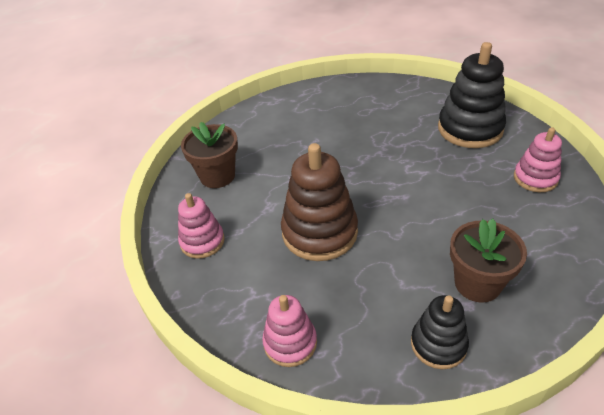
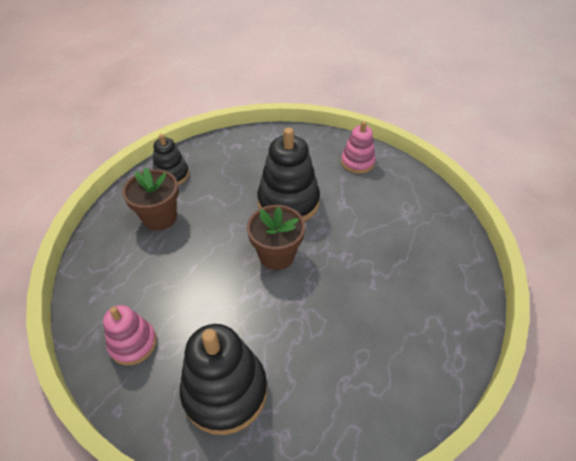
camera: 140 degrees right, 5 degrees up
brown flower pot [181,122,238,188] -> brown flower pot moved to [247,205,305,270]
pink stacking toy [262,295,317,367] -> none
brown stacking toy [281,143,358,261] -> black stacking toy [257,128,320,222]

